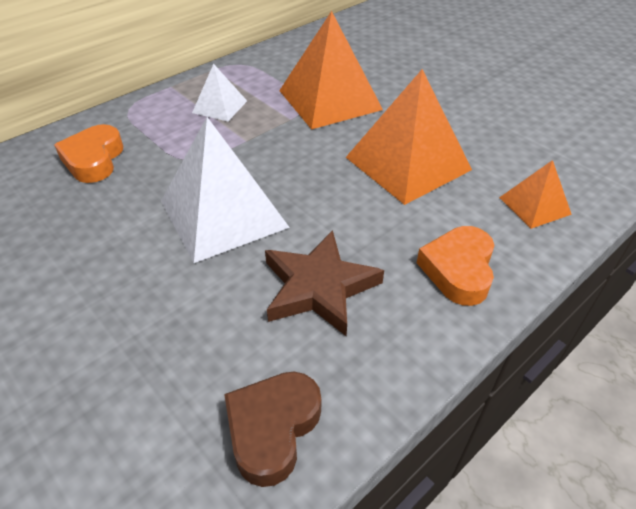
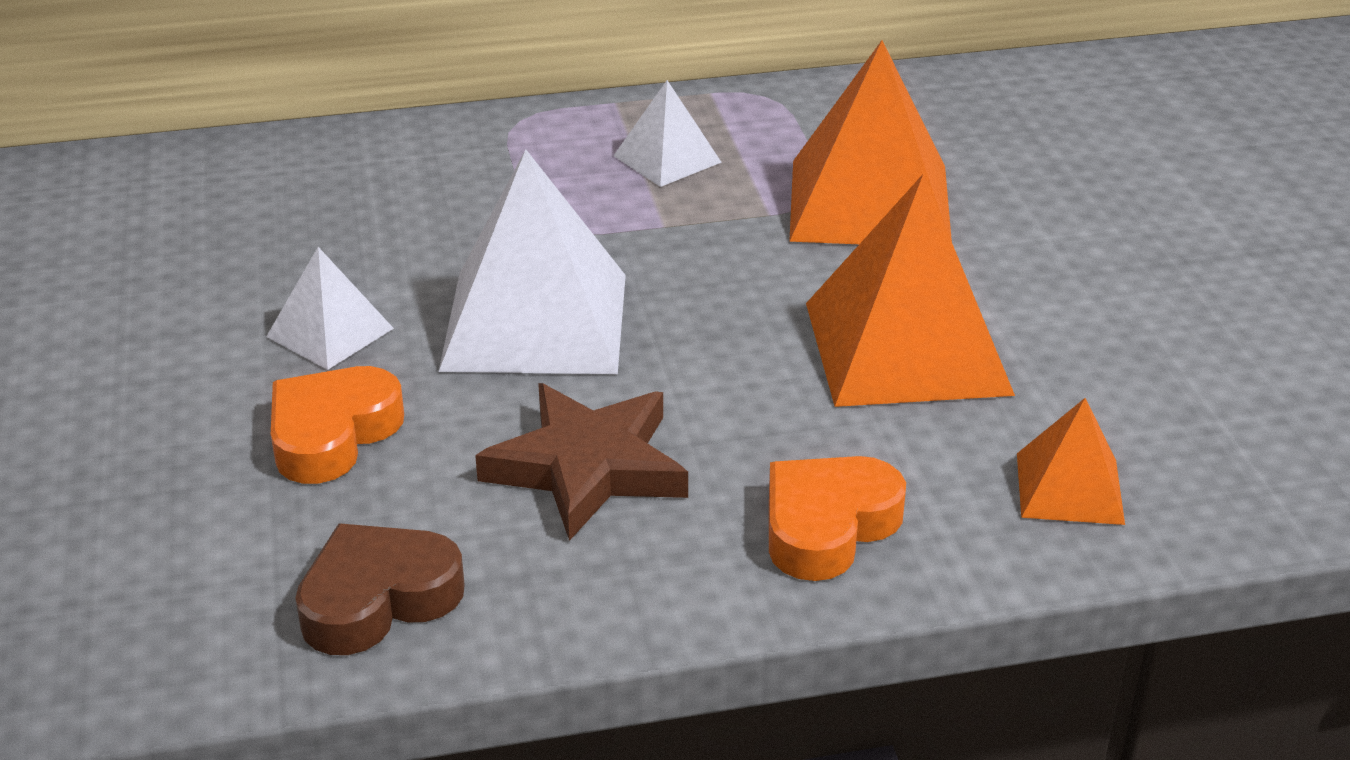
camera: 30 degrees right, 10 degrees down
orange heart [54,124,123,183] -> orange heart moved to [271,366,404,484]
none -> white pyramid [266,247,394,370]

